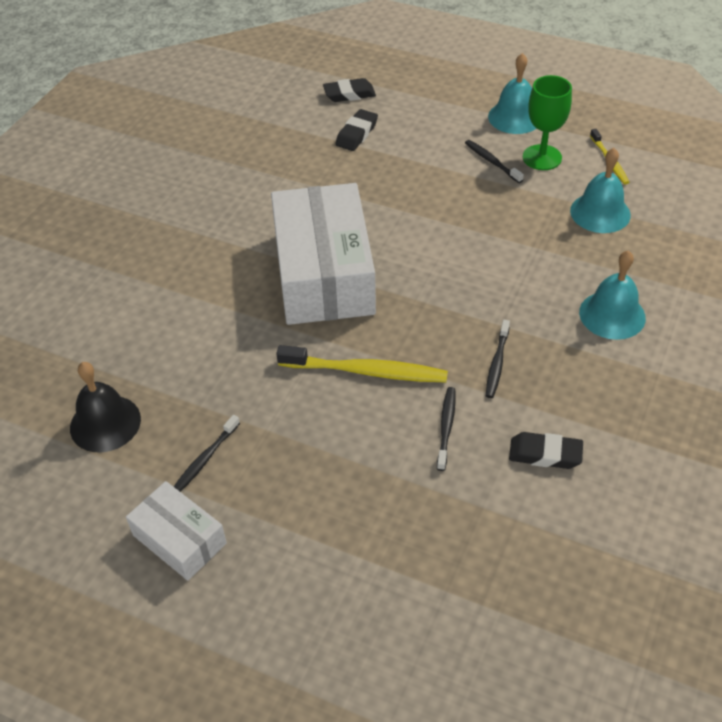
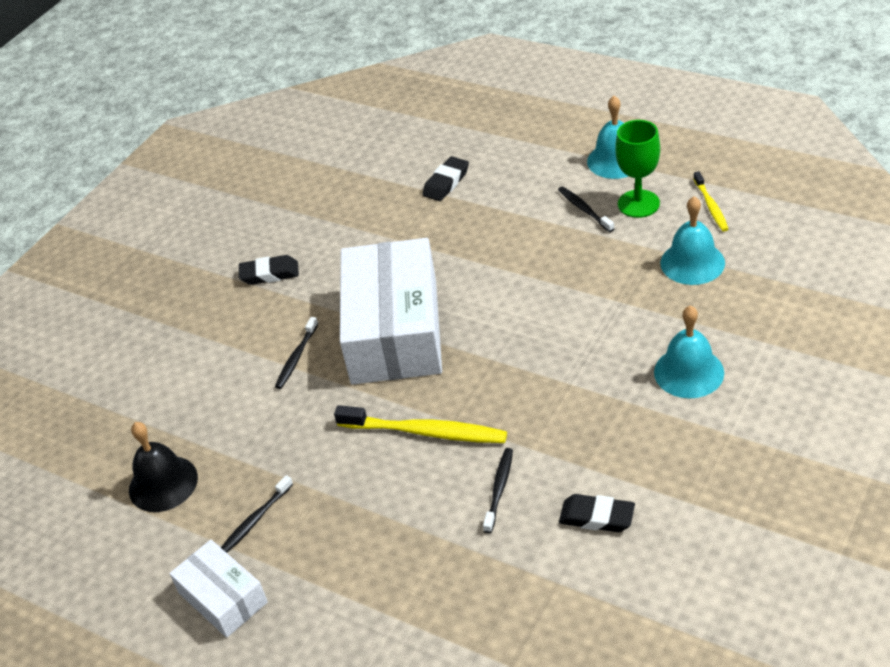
camera: 10 degrees right, 5 degrees down
black eraser [323,78,376,102] -> black eraser moved to [239,255,299,285]
black toothbrush [486,320,510,398] -> black toothbrush moved to [275,317,318,389]

